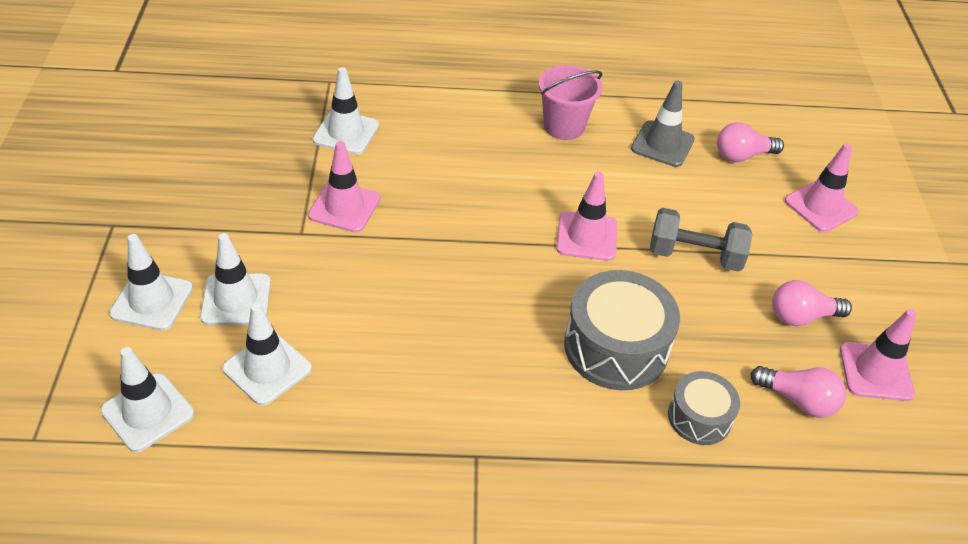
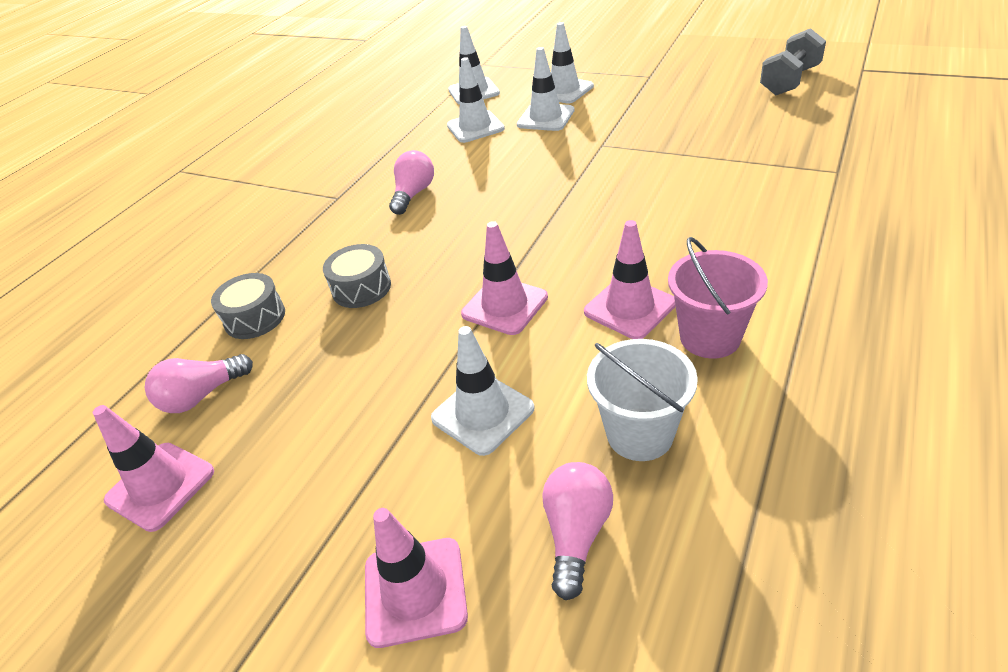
camera: 125 degrees right, 5 degrees down
pink traffic cone [308,141,380,233] -> pink traffic cone moved to [584,220,676,339]
white traffic cone [312,67,379,155] -> white traffic cone moved to [431,326,535,456]
grey drum [564,270,680,390] -> grey drum [323,244,391,308], size x0.58
grey traffic cone [631,80,695,167] -> white bucket [587,339,698,461]
grey dumbbell [650,208,753,272] -> grey dumbbell moved to [760,28,826,95]
pink light bulb [772,280,852,326] -> pink light bulb moved to [389,150,434,215]

